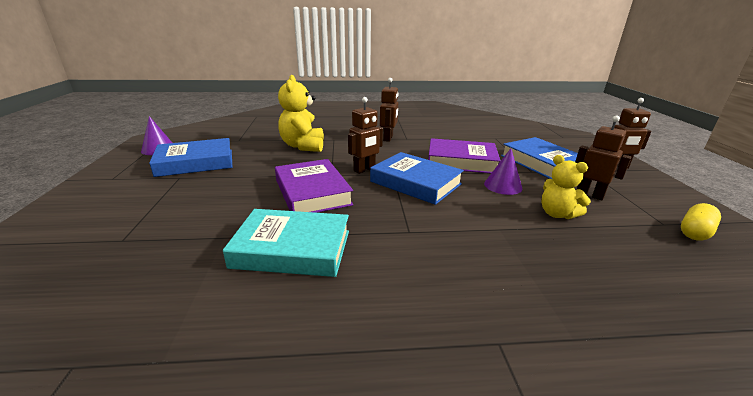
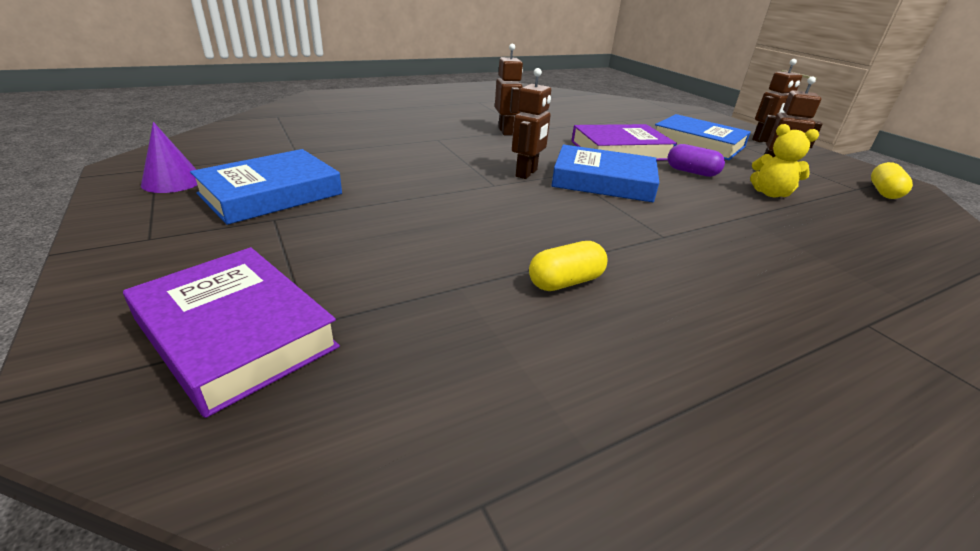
camera: 25 degrees left, 5 degrees up
turquoise book [223,209,349,277] -> yellow capsule [529,241,608,291]
purple book [275,159,353,213] -> purple book moved to [123,247,340,418]
yellow teddy bear [278,75,324,152] -> none
purple cone [484,148,523,195] -> purple capsule [667,144,725,177]

